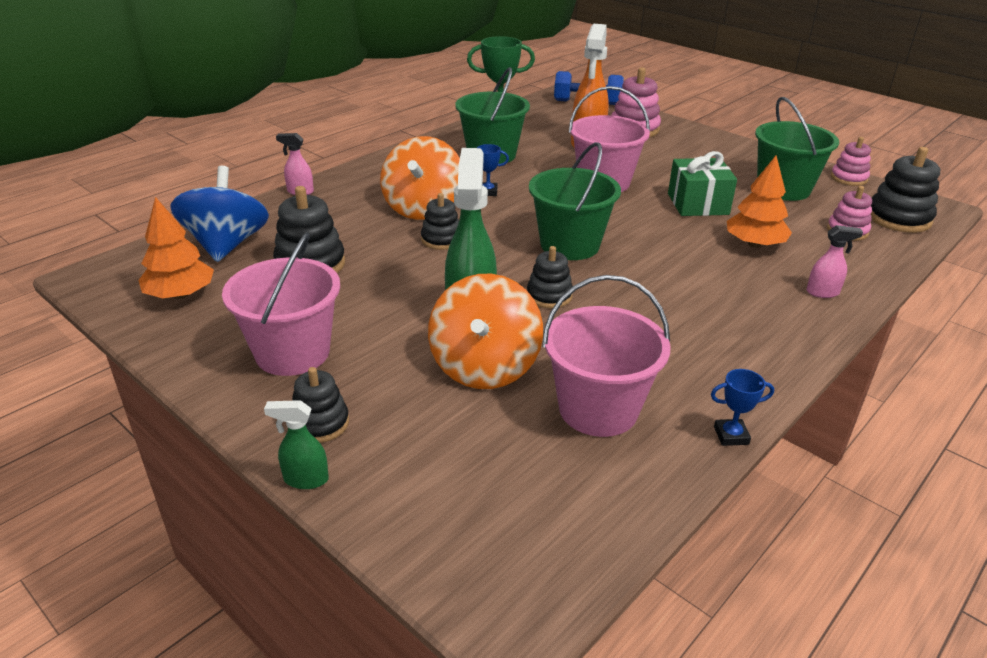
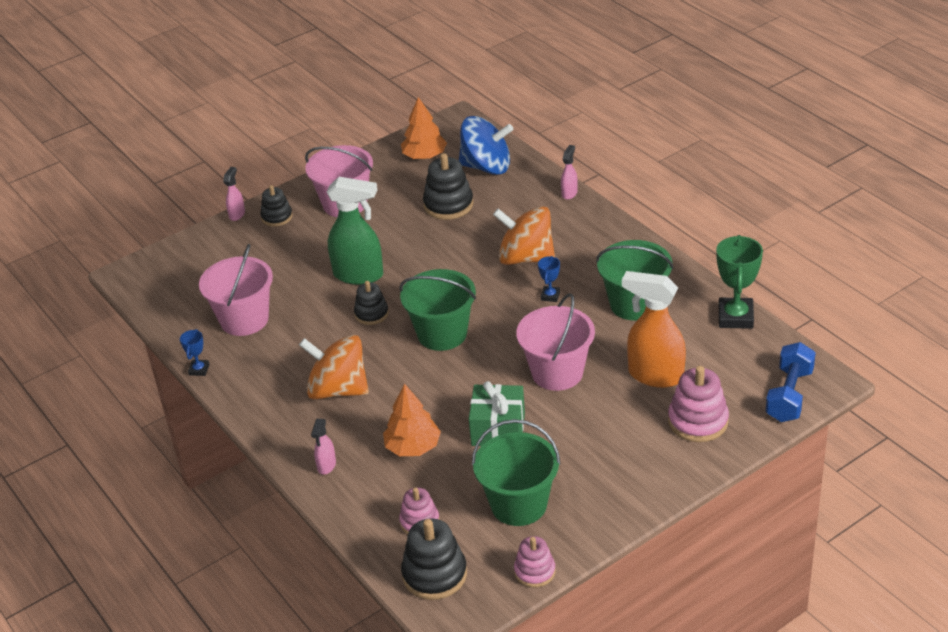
camera: 105 degrees right, 5 degrees up
green spray bottle [264,400,329,489] -> pink spray bottle [223,167,245,221]
black stacking toy [421,193,459,250] -> none
orange spinning top [428,274,543,389] -> orange spinning top moved to [299,335,369,399]

